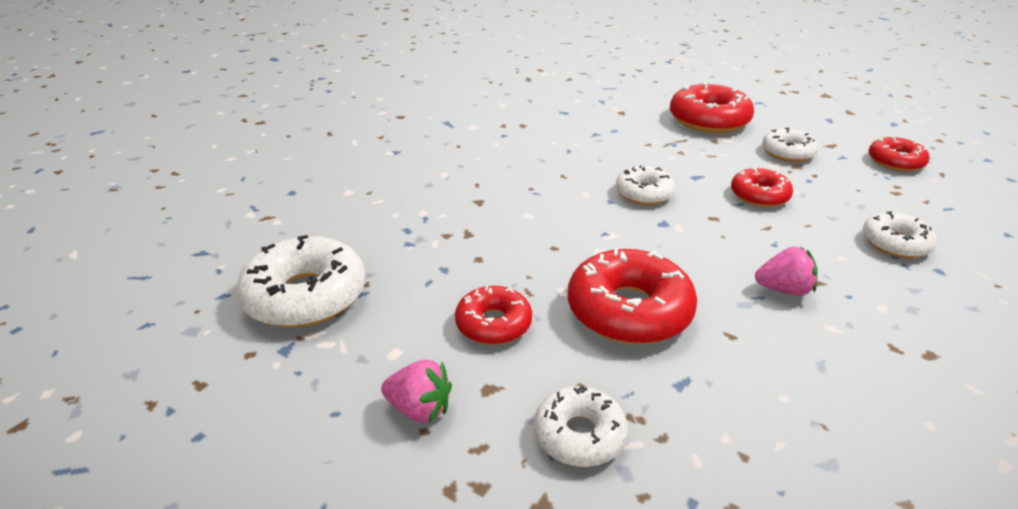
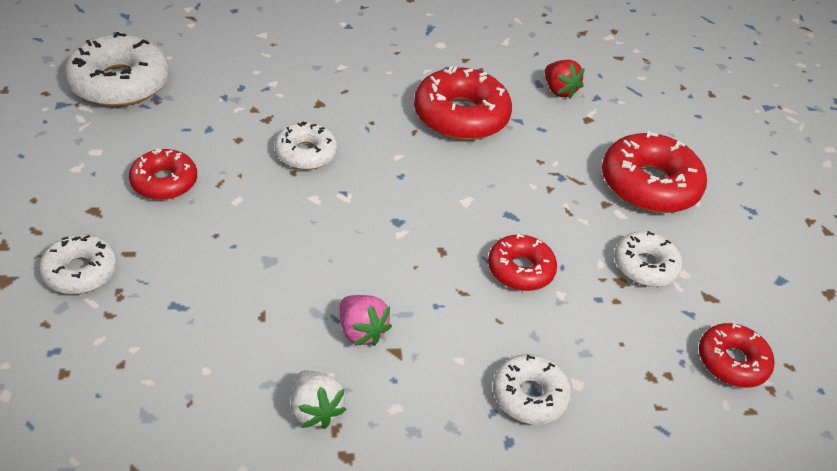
camera: 45 degrees right, 10 degrees up
pink strawberry [381,360,452,423] -> none
red donut [568,248,697,344] -> red donut moved to [414,66,512,140]
white donut [616,165,675,205] -> white donut moved to [274,121,337,170]
none -> white strawberry [291,371,346,429]
none -> red strawberry [545,60,585,99]

